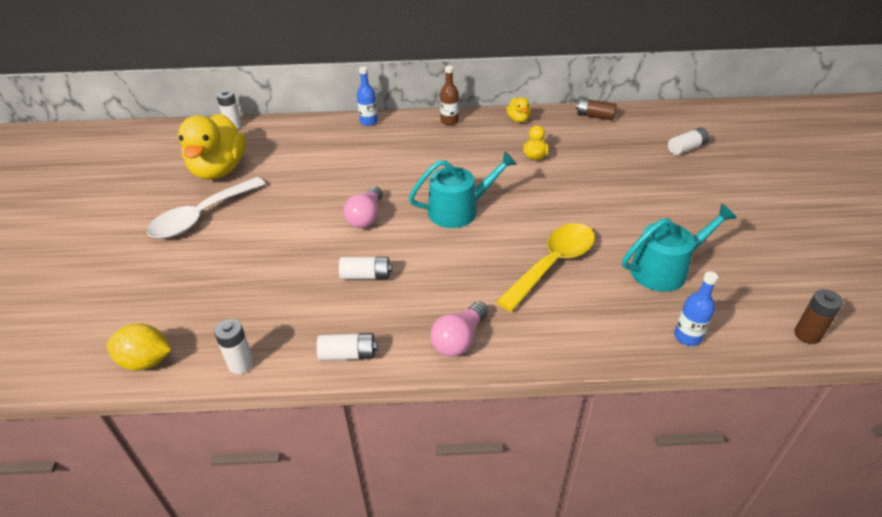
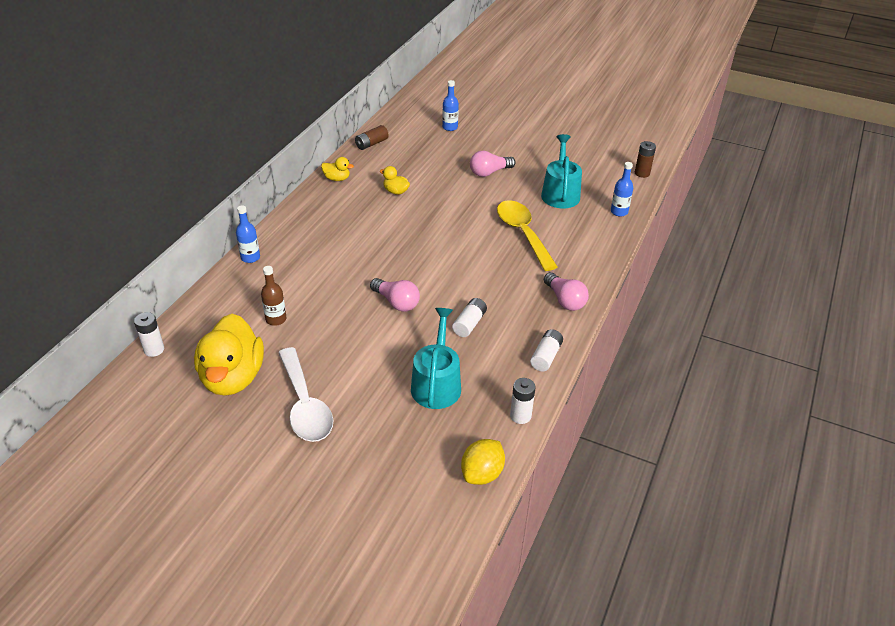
camera: 65 degrees left, 0 degrees up
yellow duck [178,114,246,180] -> yellow duck turned 60 degrees clockwise [194,314,264,395]
turquoise watering can [409,151,517,228] -> turquoise watering can moved to [411,308,461,409]
brown bottle [440,66,459,125] -> brown bottle moved to [261,266,287,326]
white battery [668,127,709,155] -> blue bottle [442,80,459,131]
none -> pink light bulb [470,151,516,177]

